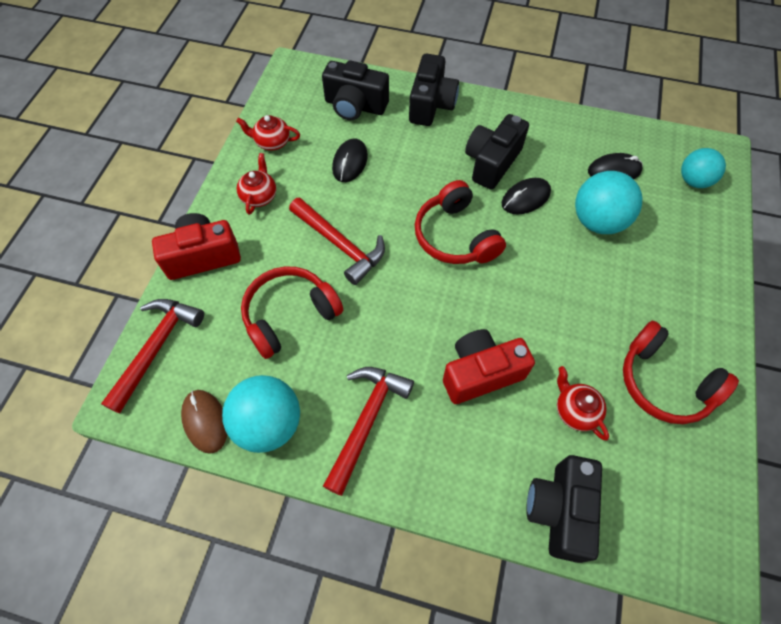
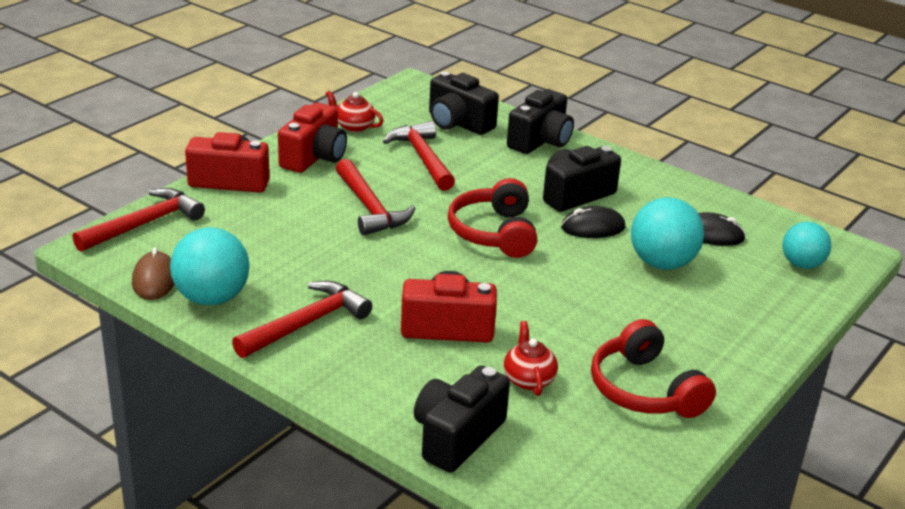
camera: 20 degrees right, 30 degrees down
red teapot [237,153,276,215] -> red camera [278,103,347,173]
red headphones [241,266,343,359] -> none
black mouse [332,138,368,182] -> red hammer [383,121,455,191]

